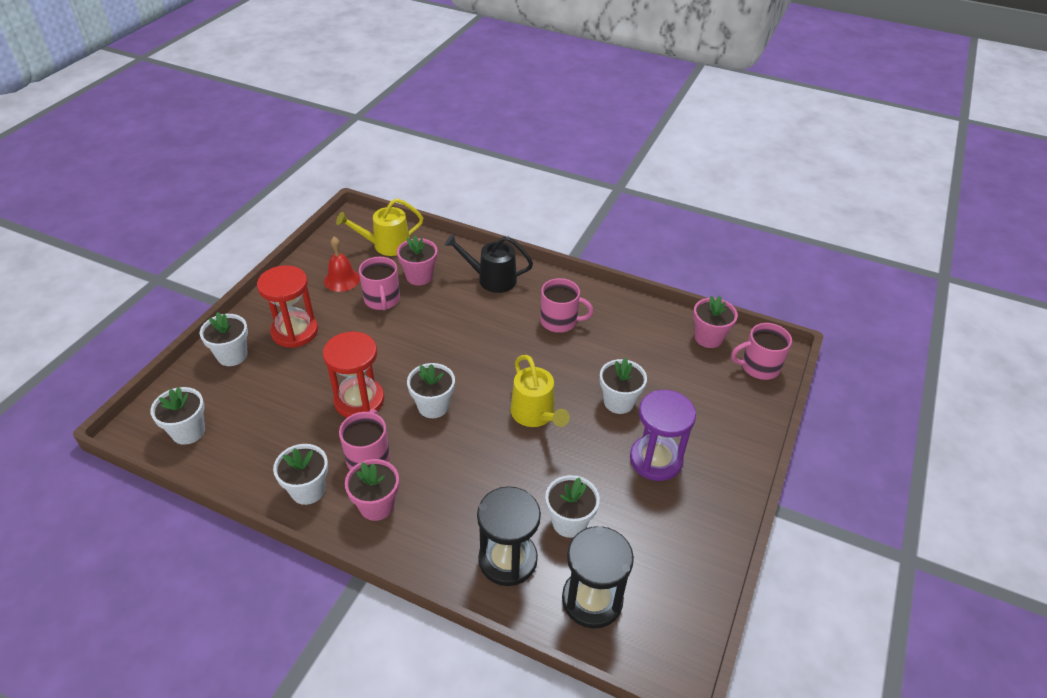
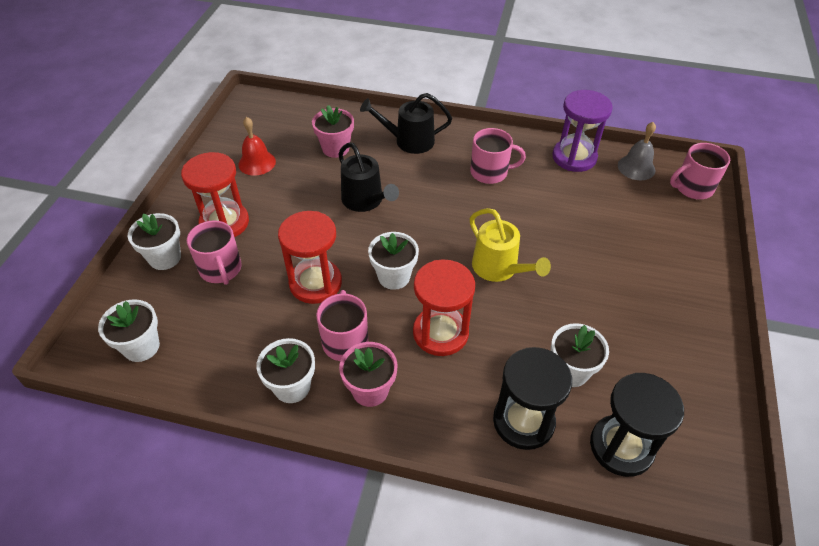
camera: 10 degrees left, 5 degrees up
yellow watering can [336,198,423,256] -> none
pink mug [359,257,400,311] -> pink mug moved to [187,220,242,285]
white flower pot [600,358,647,414] -> none
purple hourglass [630,390,696,481] -> purple hourglass moved to [552,90,613,172]
pink flower pot [693,296,738,348] -> grey bell [618,122,656,180]
none -> black watering can [338,142,399,212]
none -> red hourglass [413,259,475,356]

